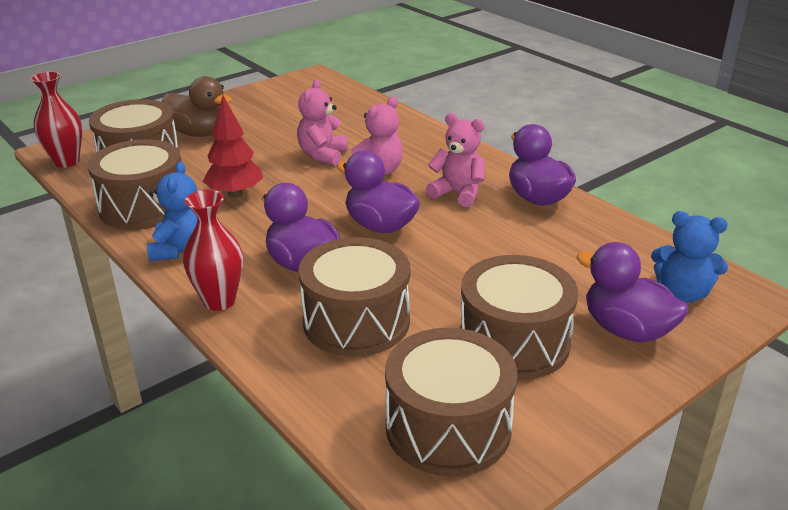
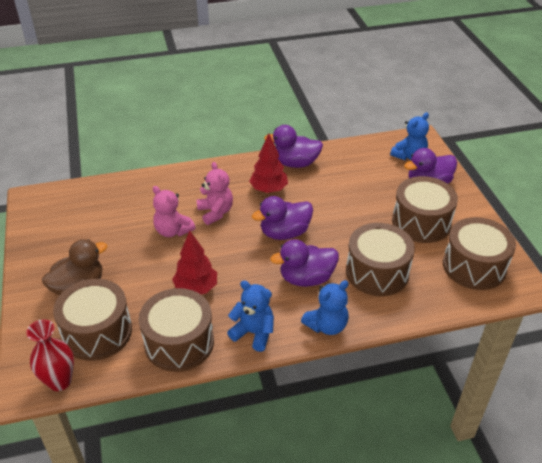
camera: 65 degrees left, 10 degrees up
red vase [183,190,243,311] -> blue teddy bear [301,280,349,335]
pink teddy bear [426,113,485,207] -> red tree [249,134,288,193]

